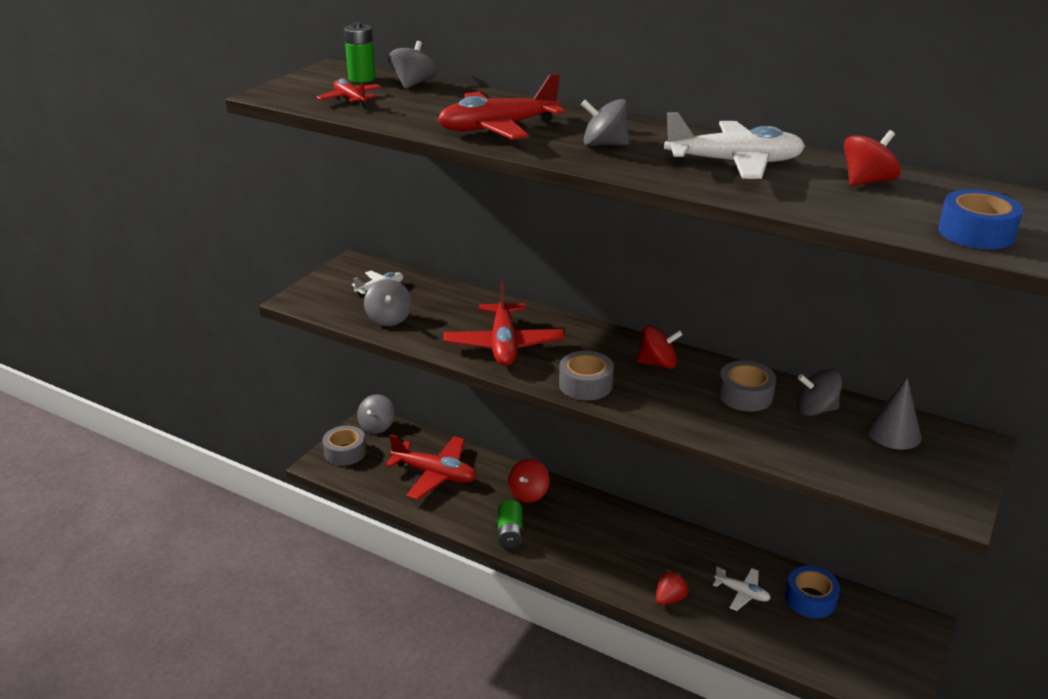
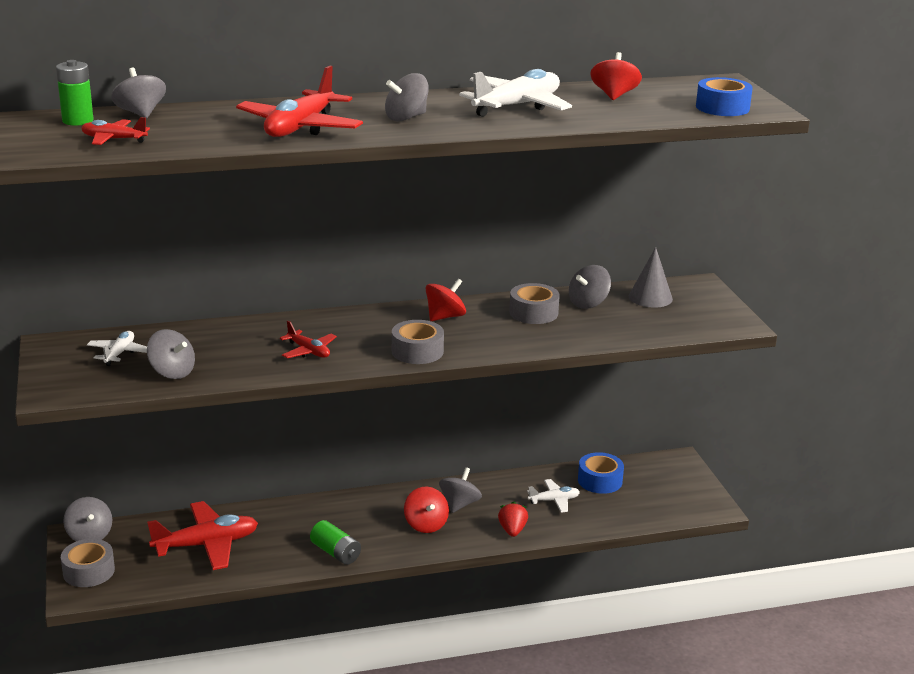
camera: 45 degrees left, 5 degrees down
red plane [444,281,565,366] -> red plane [280,321,337,358], size x0.53
red spinning top [508,459,549,503] -> red spinning top moved to [404,487,449,533]
none -> grey spinning top [439,467,482,513]

